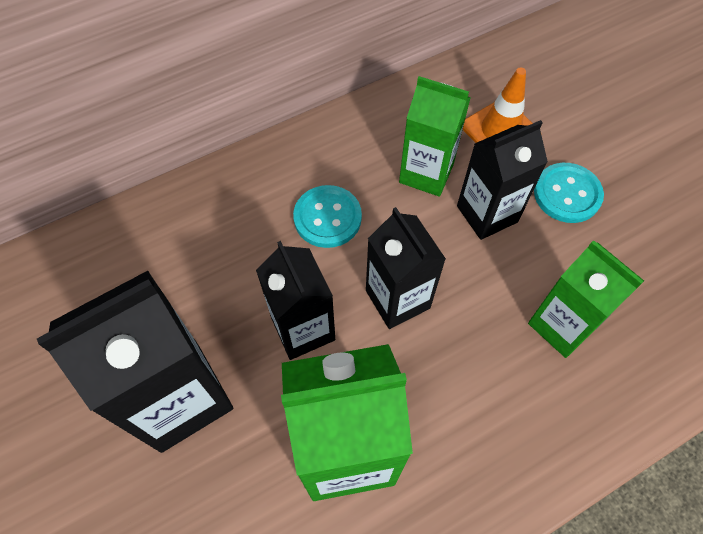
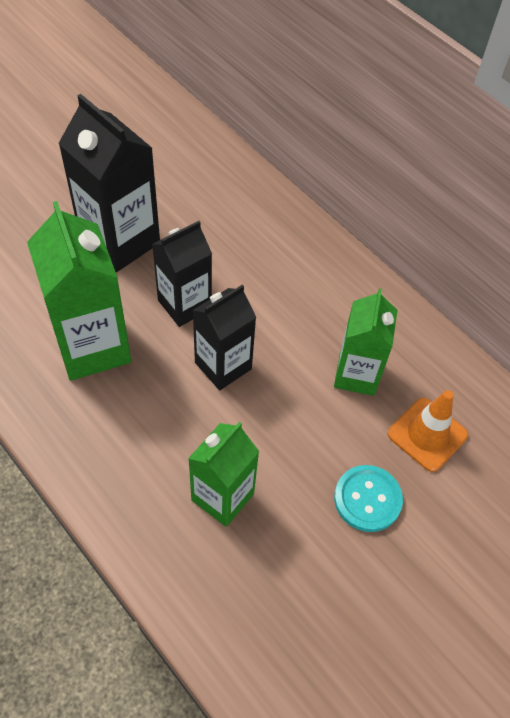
camera: 75 degrees right, 5 degrees down
turquoise button [293,185,362,248] -> none
black carton [457,120,548,240] -> none

